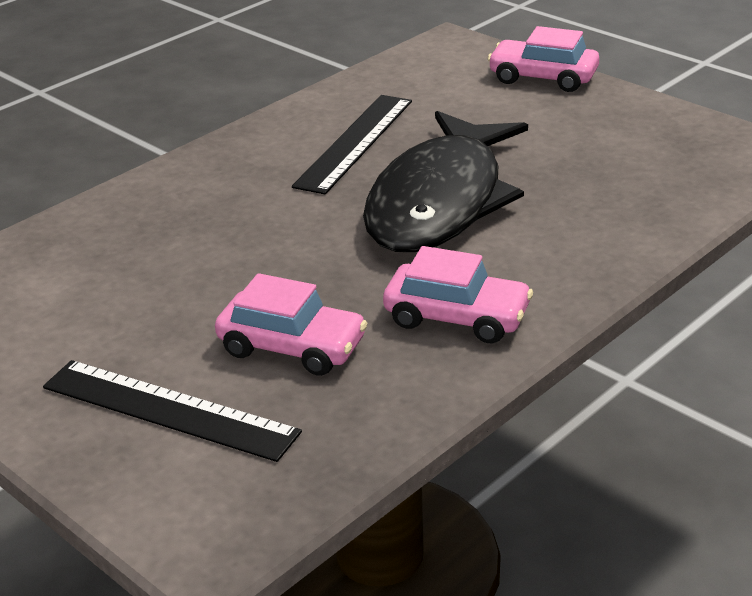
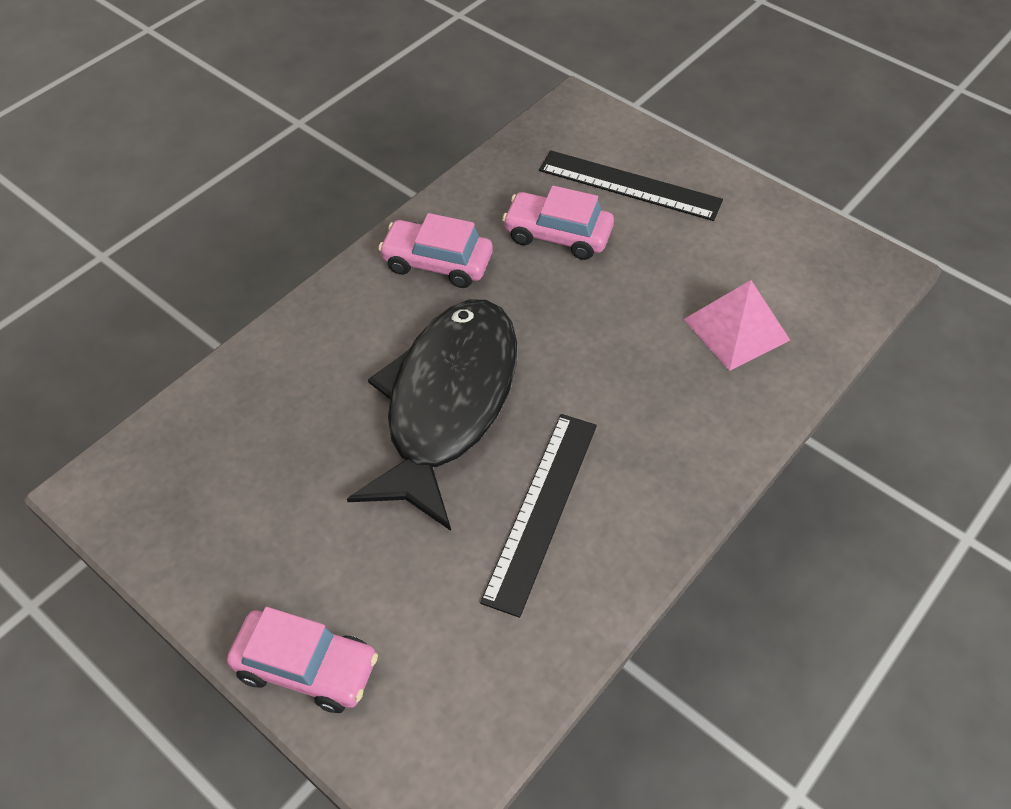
camera: 175 degrees right, 20 degrees up
none -> pink pyramid [684,280,790,371]

